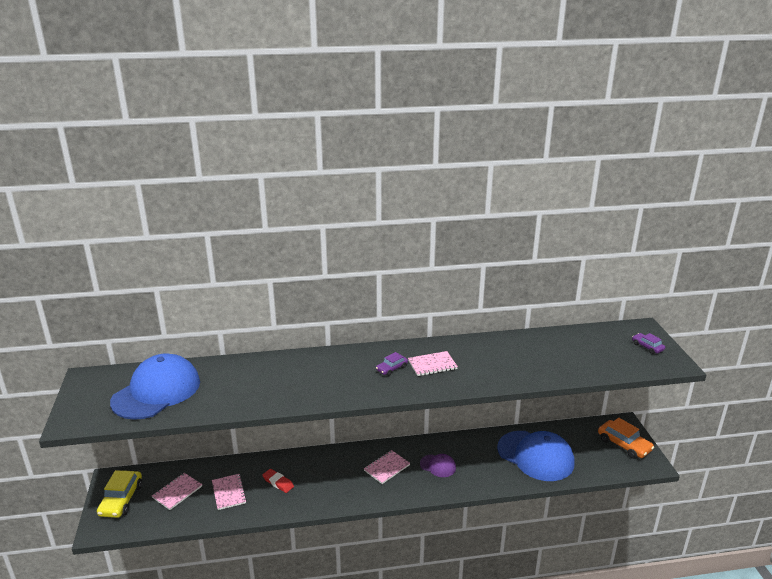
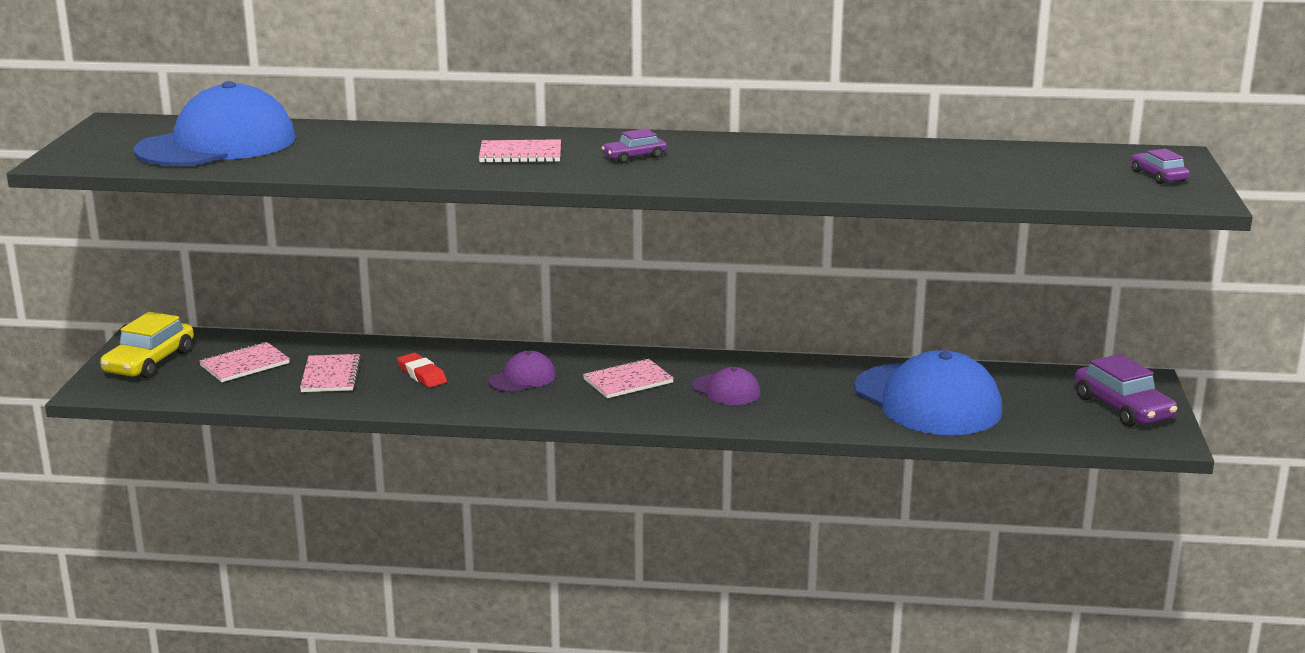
camera: 15 degrees right, 5 degrees down
pink notebook [408,351,458,376] -> pink notebook moved to [479,139,561,163]
orange car [598,418,654,459] -> purple car [1074,354,1177,427]
none -> purple cap [489,351,556,392]

